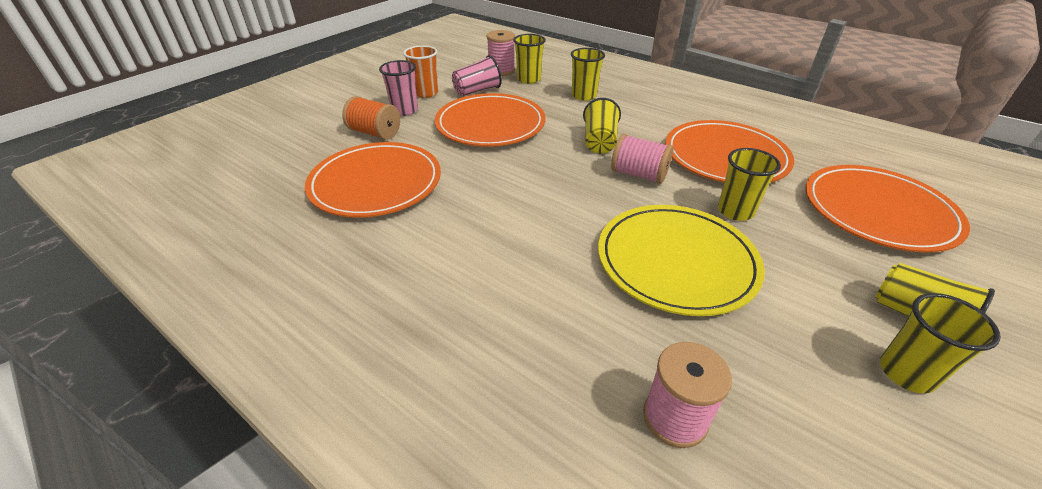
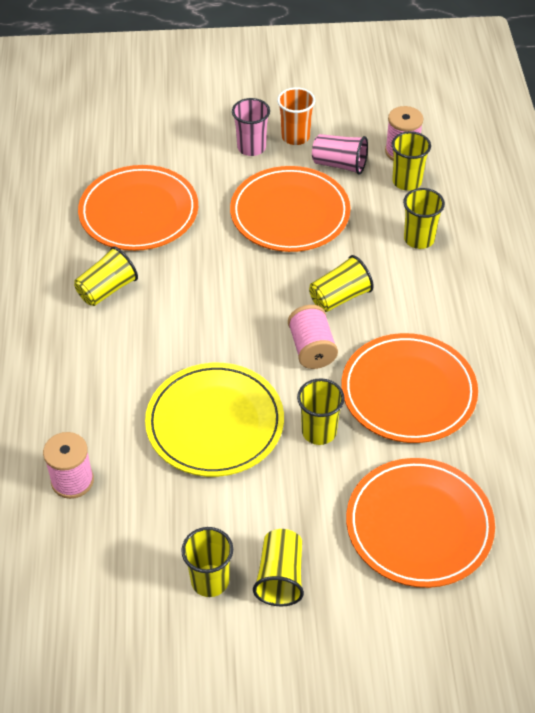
camera: 50 degrees right, 10 degrees up
orange spool [342,96,400,140] -> none
none -> yellow cup [74,246,138,306]

